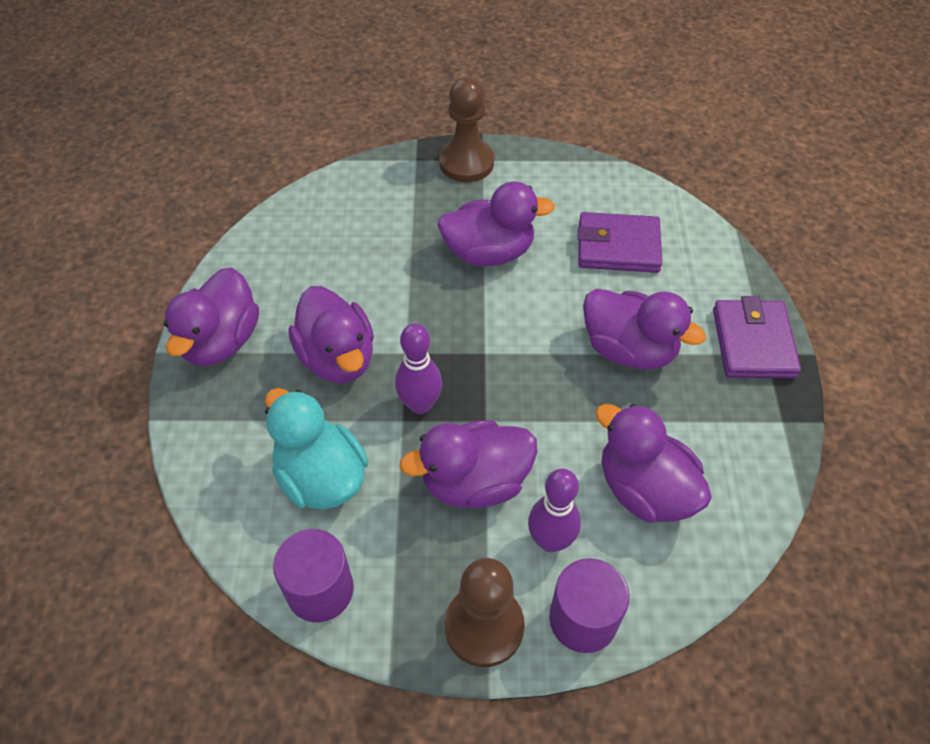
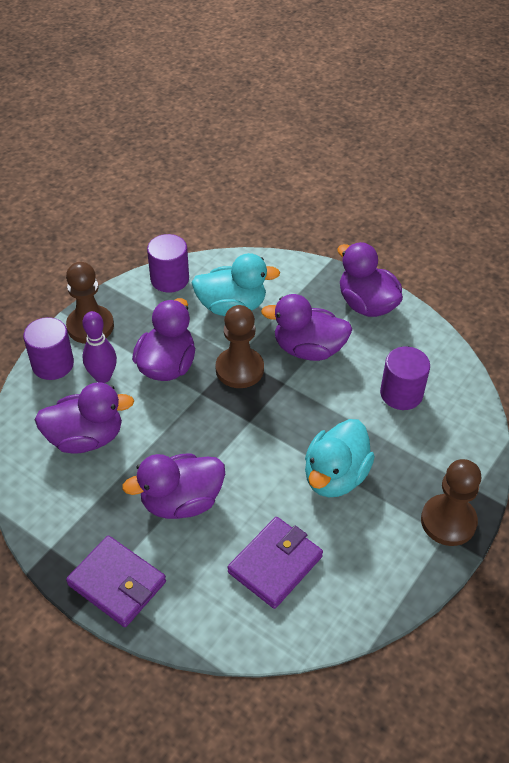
camera: 125 degrees right, 5 degrees down
purple bowling pin [395,323,442,414] -> brown pawn [216,305,264,388]
purple duck [437,181,555,267] -> turquoise duck [305,419,375,498]
none -> purple cylinder [380,346,430,410]

